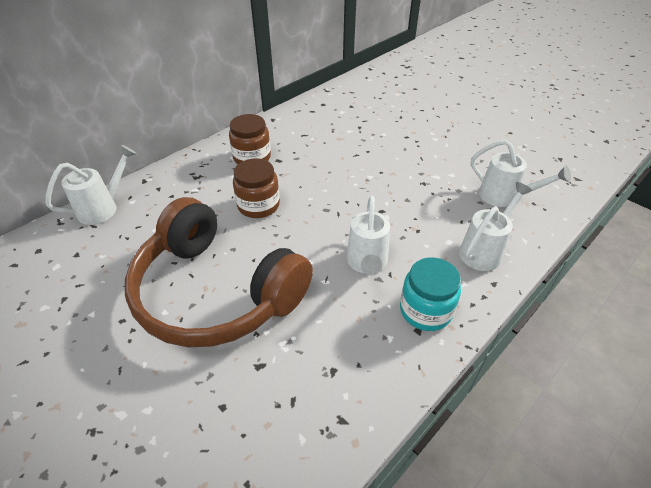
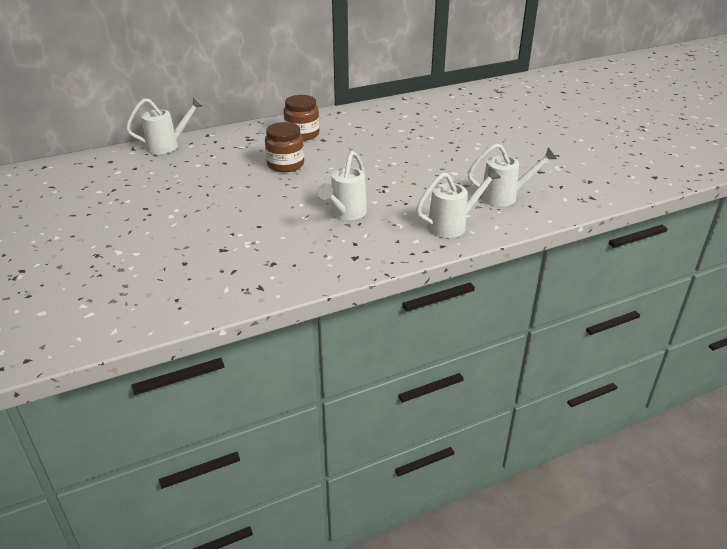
camera: 20 degrees right, 10 degrees down
brown headphones [125,197,313,347] -> none
turquoise jar [400,258,461,331] -> none
white watering can [471,139,571,207] -> white watering can turned 60 degrees counterclockwise [467,143,557,207]

